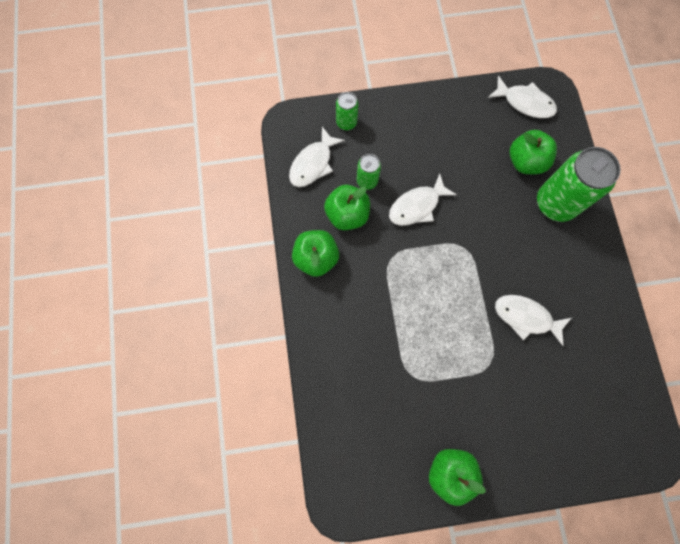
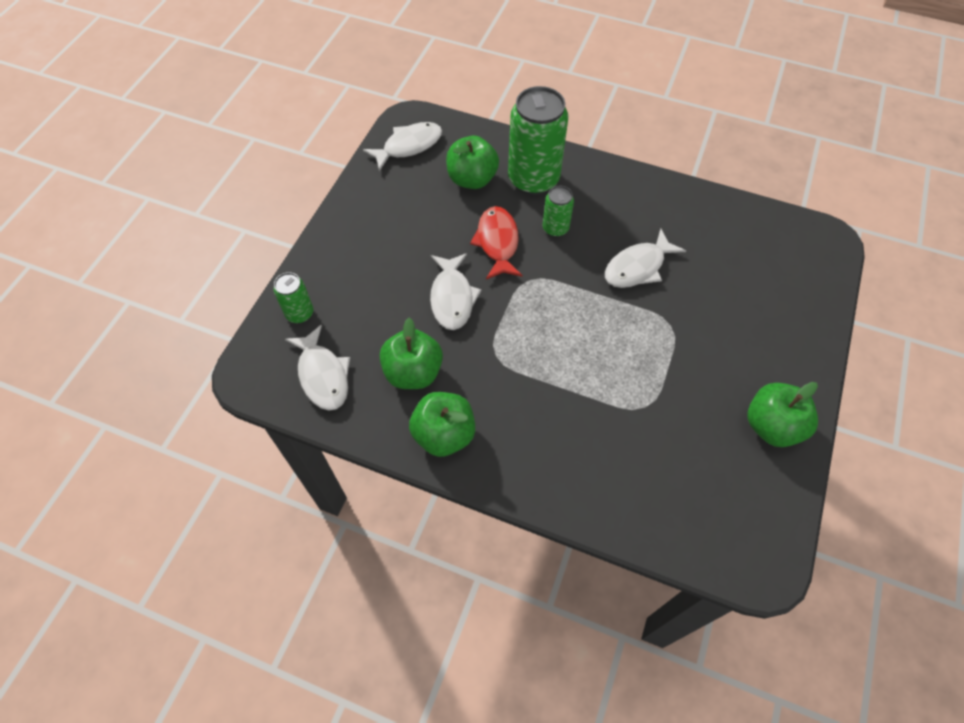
camera: 60 degrees left, 15 degrees down
green can [357,154,381,190] -> green can moved to [543,186,574,237]
none -> red fish [470,206,523,279]

